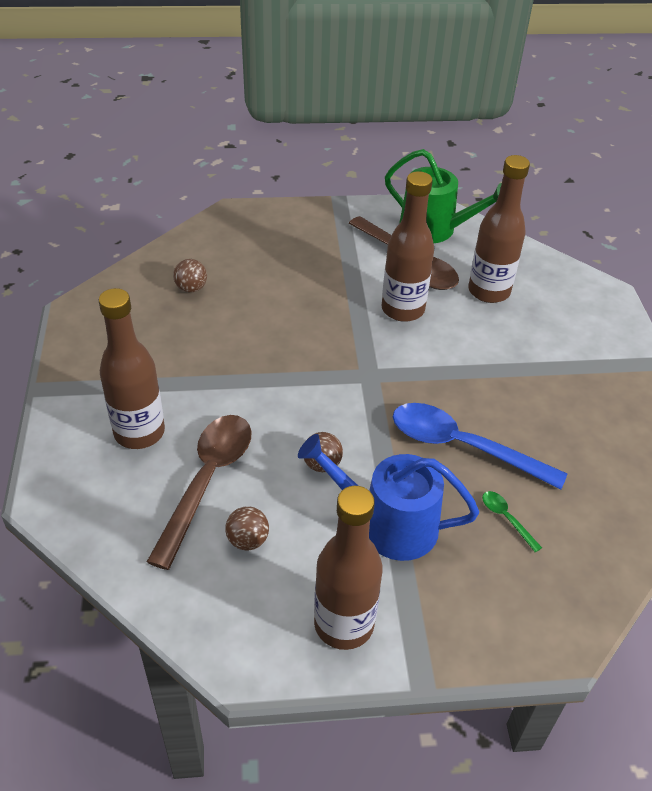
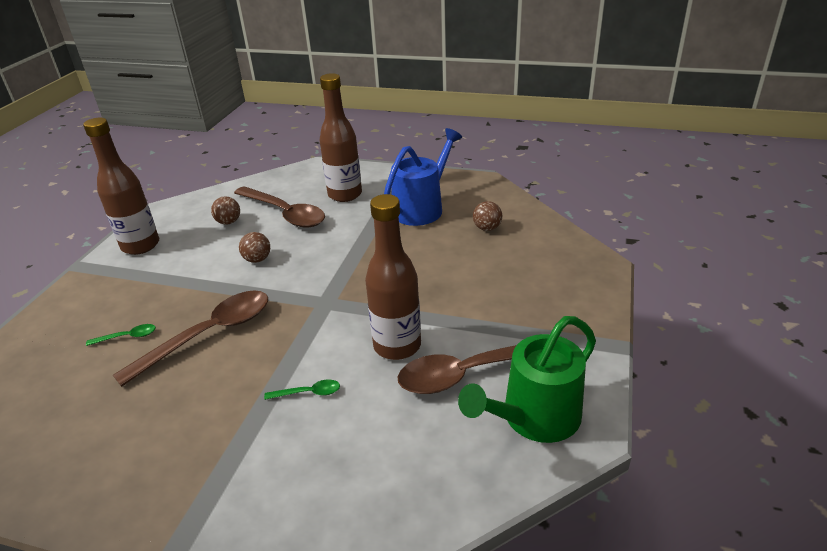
camera: 115 degrees right, 10 degrees down
blue watering can [298,434,479,561] -> blue watering can moved to [384,128,462,226]
blue spoon [393,403,567,489] -> brown spoon [113,291,268,387]
brown bottle [468,155,530,303] -> none
none -> green spoon [264,379,340,400]

